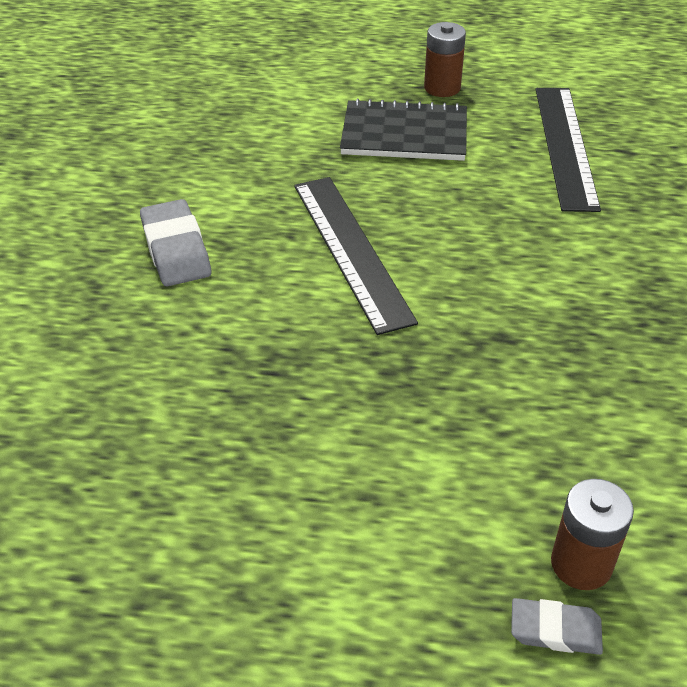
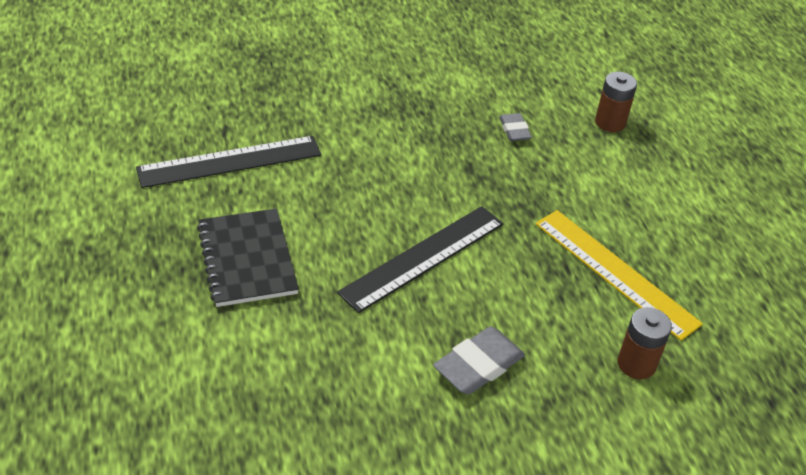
camera: 115 degrees left, 0 degrees up
brown battery [424,22,466,97] -> brown battery moved to [618,307,672,379]
grey eraser [511,598,603,655] -> grey eraser moved to [499,113,532,141]
none -> yellow ruler [535,210,703,341]

